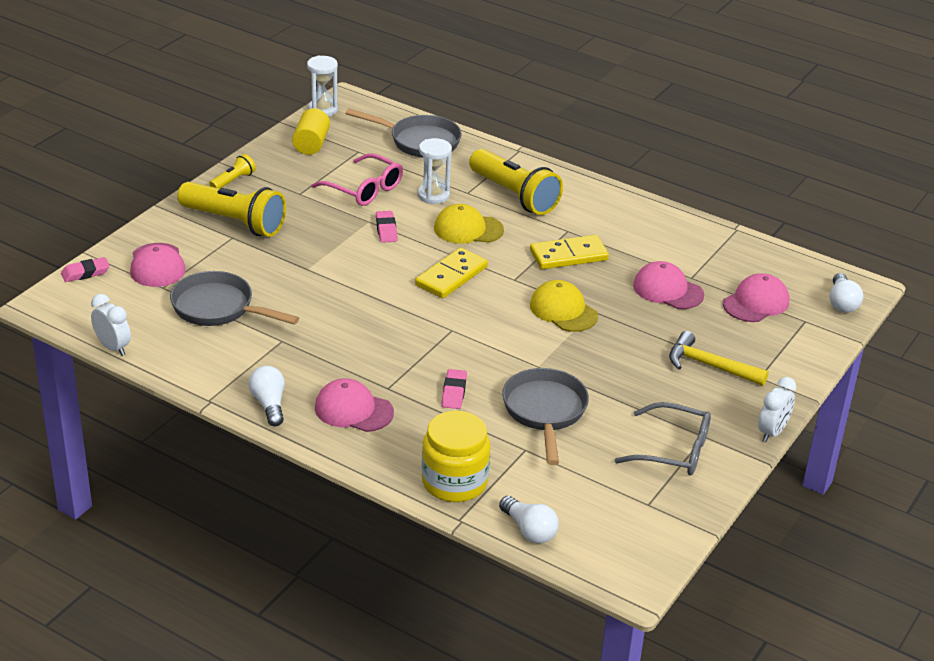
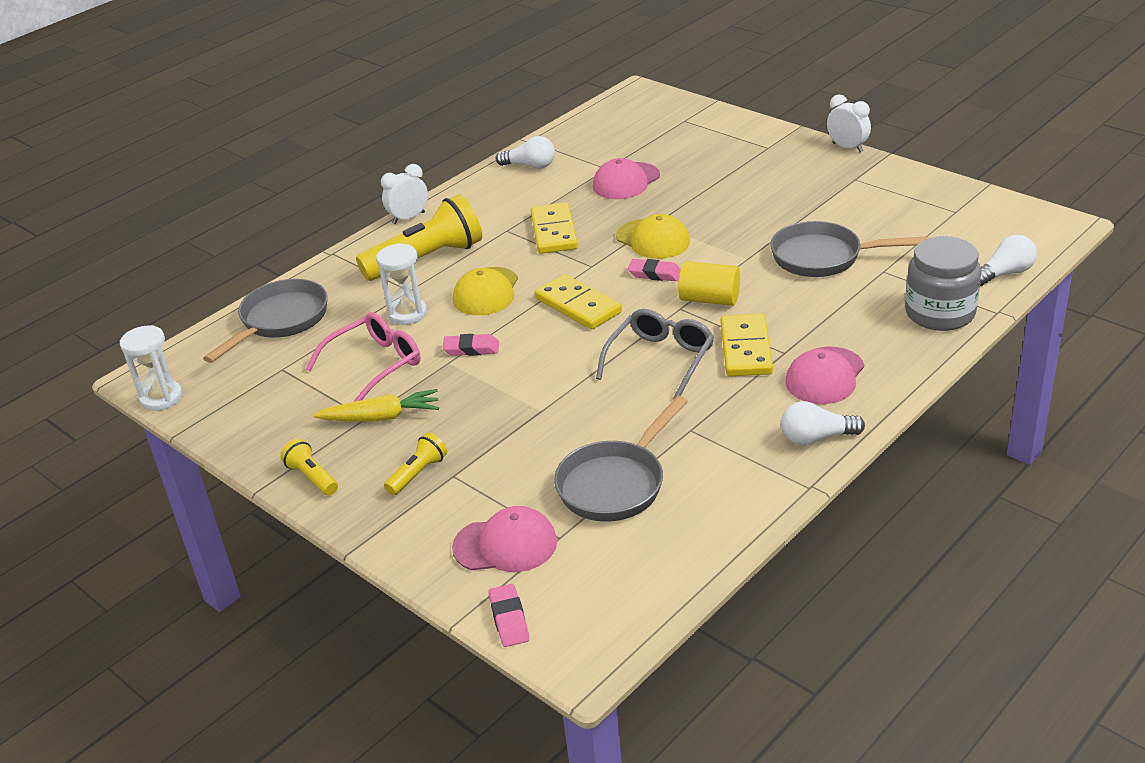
camera: 75 degrees left, 0 degrees up
white clock [91,294,131,356] -> white clock moved to [381,164,428,224]
yellow flashlight [177,182,286,237] -> yellow flashlight [384,433,447,495], size x0.47
yellow cylinder [292,108,330,155] -> yellow cylinder moved to [678,261,740,306]
yellow jar [422,411,490,502] -> grey jar [905,236,981,331]
pink eraser [441,369,467,409] -> pink eraser moved to [628,259,681,281]
yellow cap [530,280,598,332] -> yellow cap turned 105 degrees counterclockwise [616,214,690,259]
grey glasses [615,402,711,476] -> grey glasses moved to [596,309,714,399]
yellow hammer [669,331,769,386] -> none
pink cap [723,273,789,322] -> none
white light bulb [830,273,863,313] -> white light bulb moved to [496,136,555,169]
none -> yellow carrot [313,389,439,422]
none -> yellow domino [721,314,773,376]

